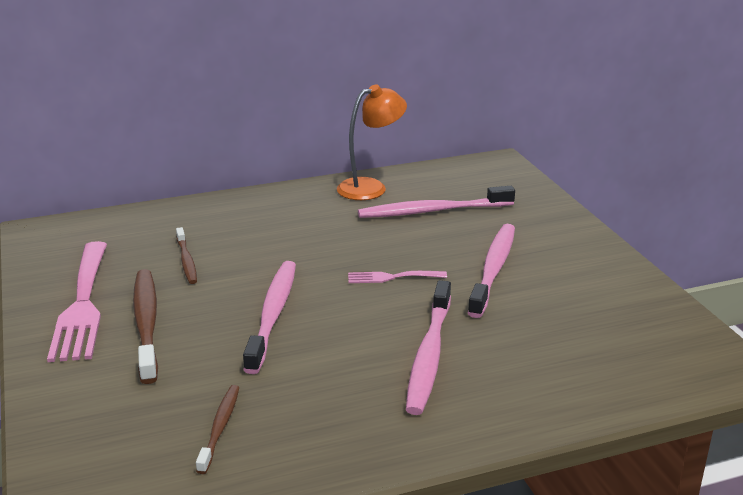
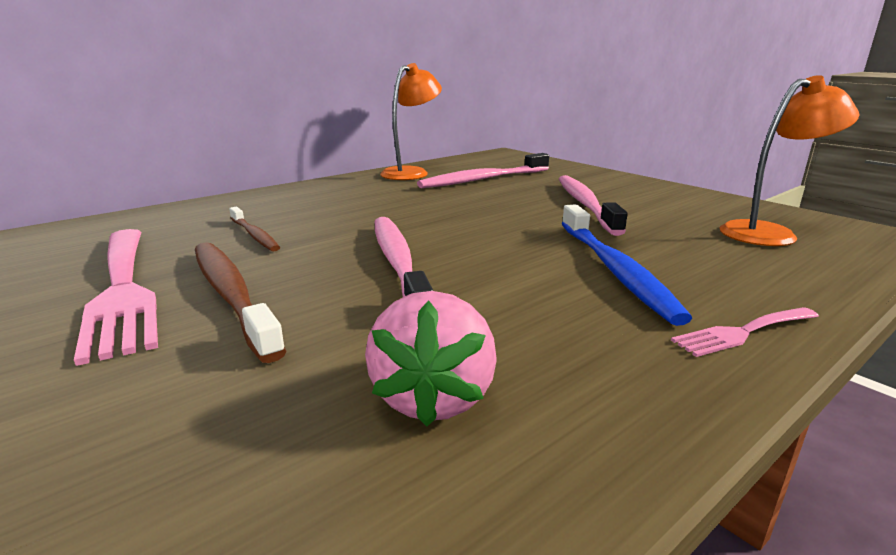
camera: 20 degrees left, 5 degrees down
brown toothbrush [196,385,239,474] -> pink strawberry [365,291,497,426]
pink fork [348,271,447,283] -> pink fork moved to [671,307,819,357]
pink toothbrush [406,280,451,415] -> blue toothbrush [561,205,692,326]
none -> orange lamp [719,75,859,246]

